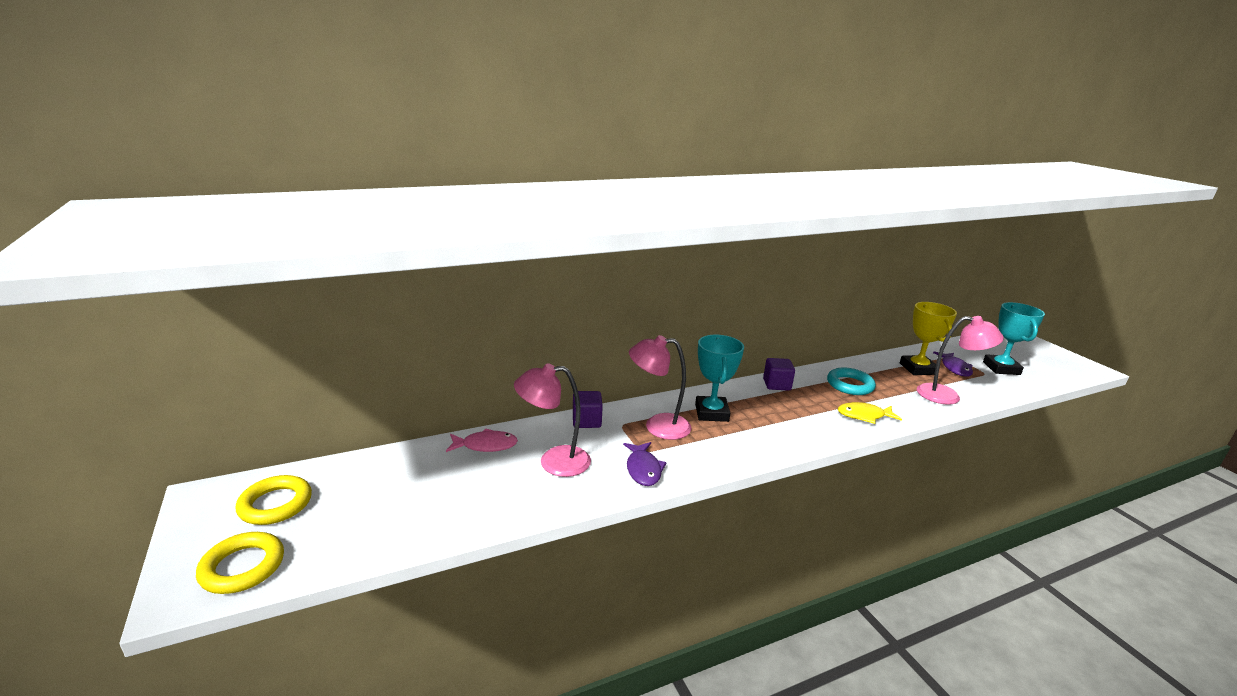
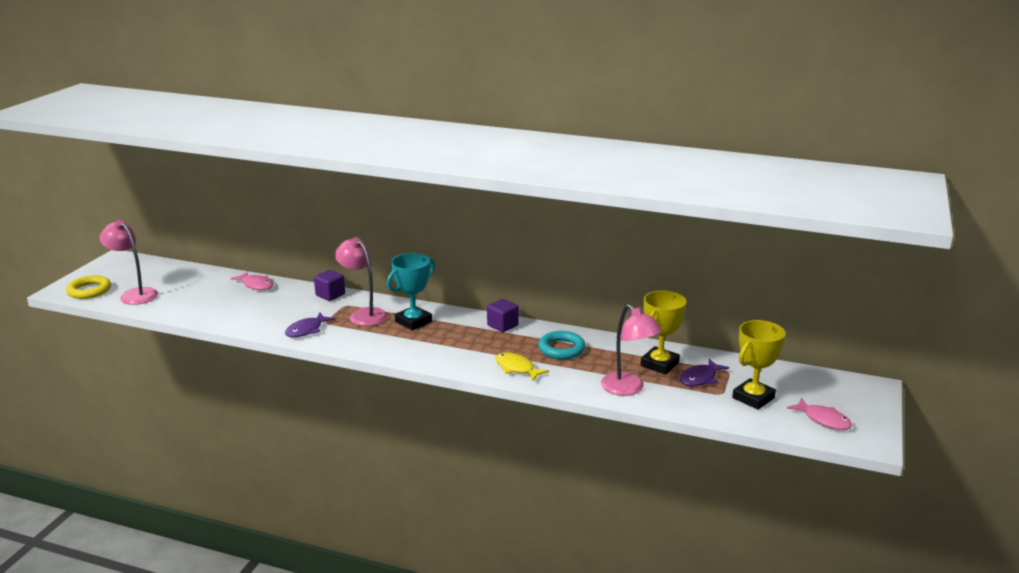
camera: 45 degrees right, 0 degrees up
yellow ring [236,475,312,525] -> none
pink lamp [514,363,591,477] -> pink lamp moved to [99,220,158,305]
turquoise trophy [983,302,1045,375] -> yellow trophy [732,320,785,410]
none -> pink fish [787,397,852,430]

